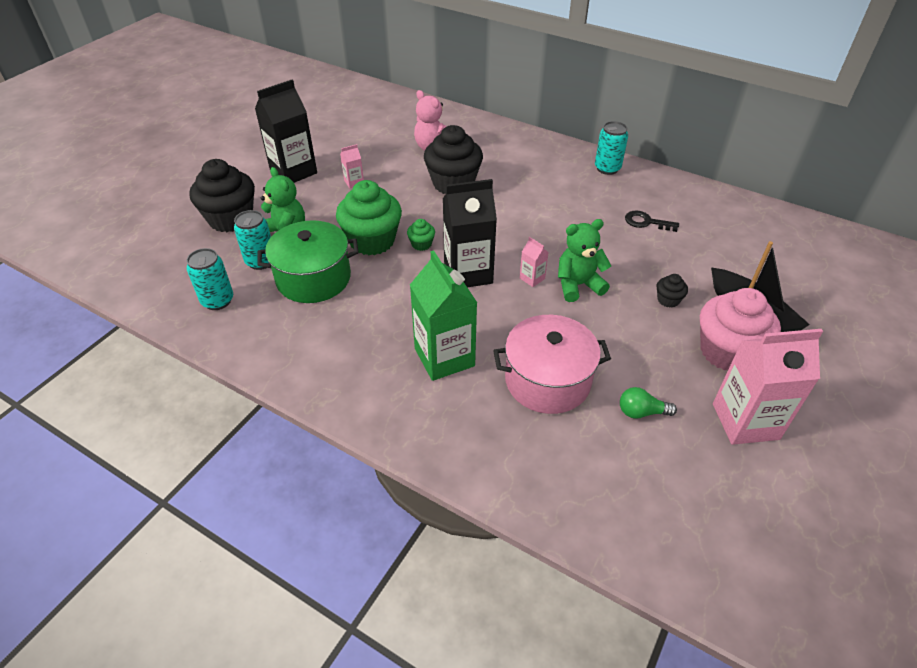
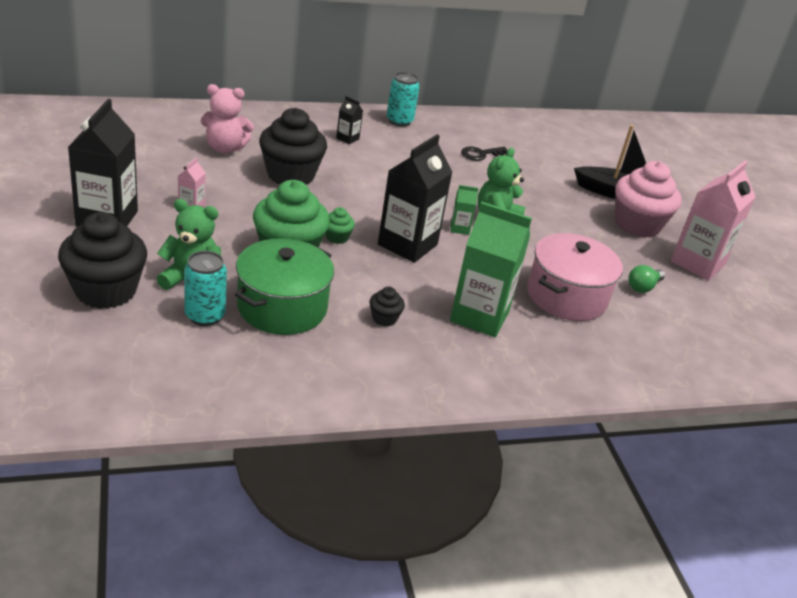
camera: 50 degrees left, 10 degrees down
turquoise can [187,248,233,310] -> none
pink carton [520,237,549,287] -> green carton [451,185,479,235]
black cupcake [657,274,688,308] -> black cupcake moved to [369,287,405,327]
none -> black carton [336,96,363,144]

